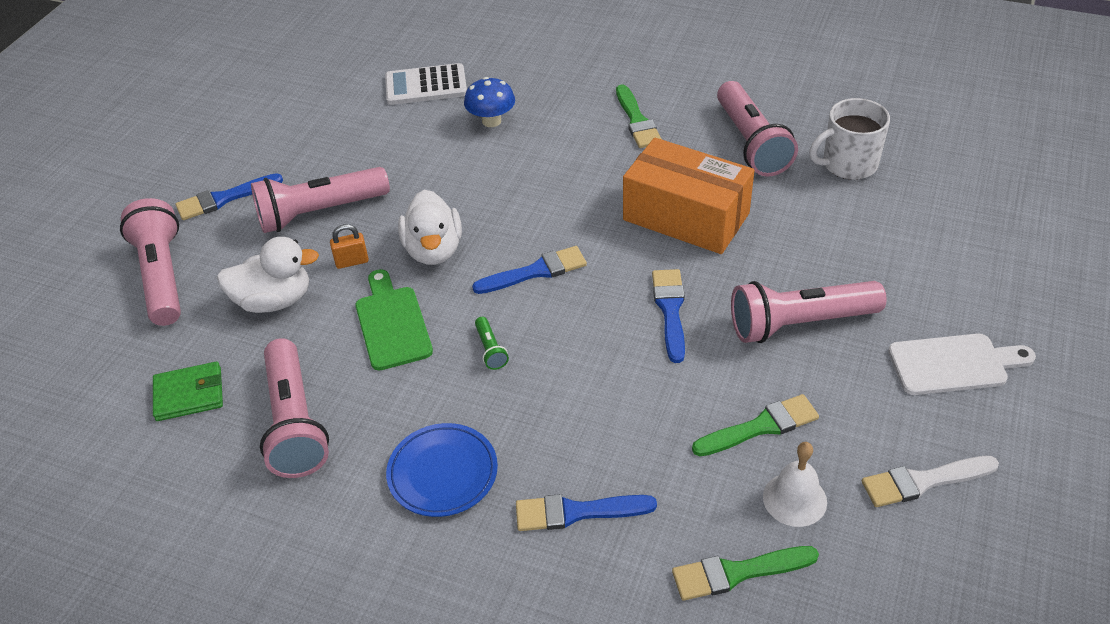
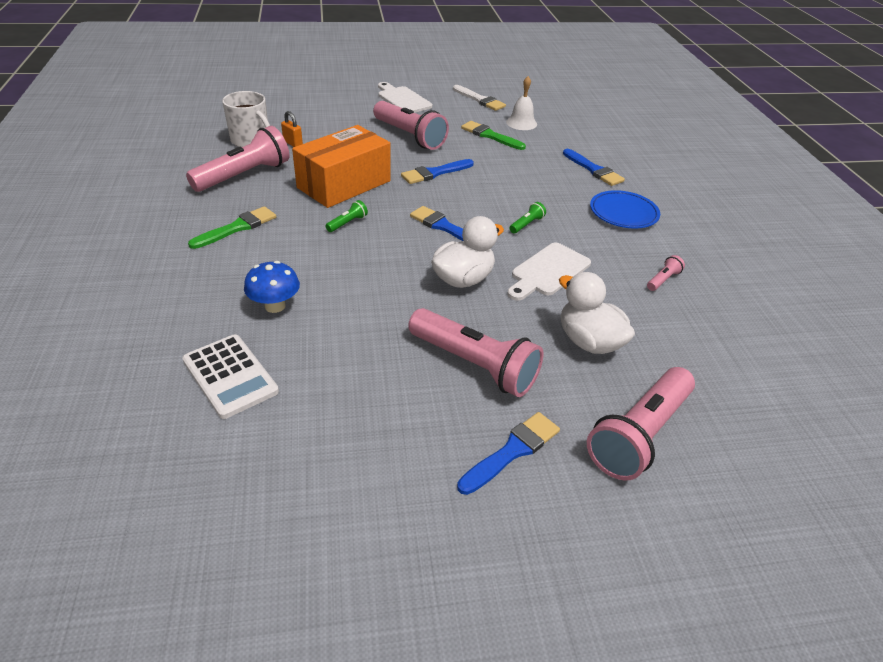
camera: 125 degrees left, 5 degrees down
green wallet [153,361,223,421] -> none
blue brush [176,173,283,220] -> blue brush turned 75 degrees counterclockwise [457,412,560,495]
pink flashlight [260,338,329,478] -> pink flashlight [647,255,685,291], size x0.42
orange padlock [330,224,369,269] -> orange padlock moved to [281,111,303,147]
green cutting board [356,269,433,370] -> white cutting board [507,242,591,301]
orange box [623,137,755,254] -> orange box turned 45 degrees clockwise [292,125,391,208]
green brush [672,546,819,601] -> none
none -> green flashlight [325,200,368,232]

